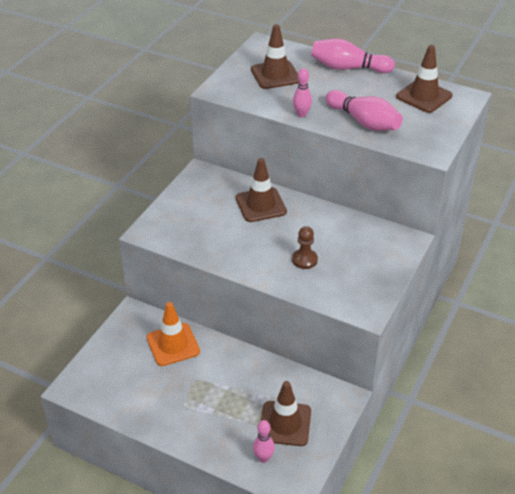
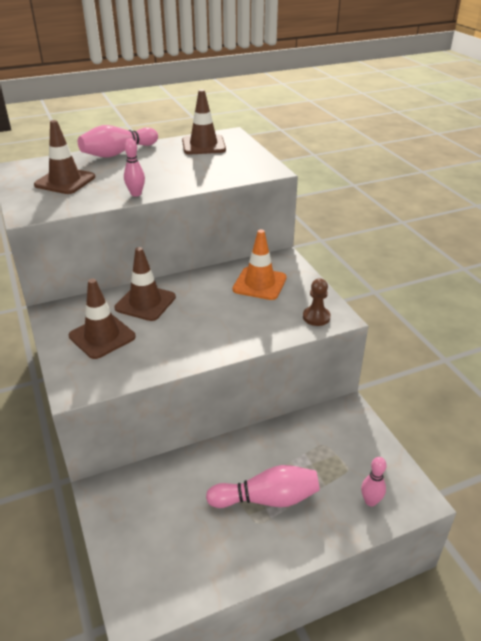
camera: 50 degrees left, 5 degrees down
orange traffic cone [147,302,200,366] -> orange traffic cone moved to [232,229,287,300]
brown traffic cone [261,381,311,446] -> brown traffic cone moved to [69,279,136,359]
brown pawn [292,226,318,269] -> brown pawn moved to [303,278,331,326]
pink bowling pin [326,90,403,131] -> pink bowling pin moved to [206,465,320,508]

